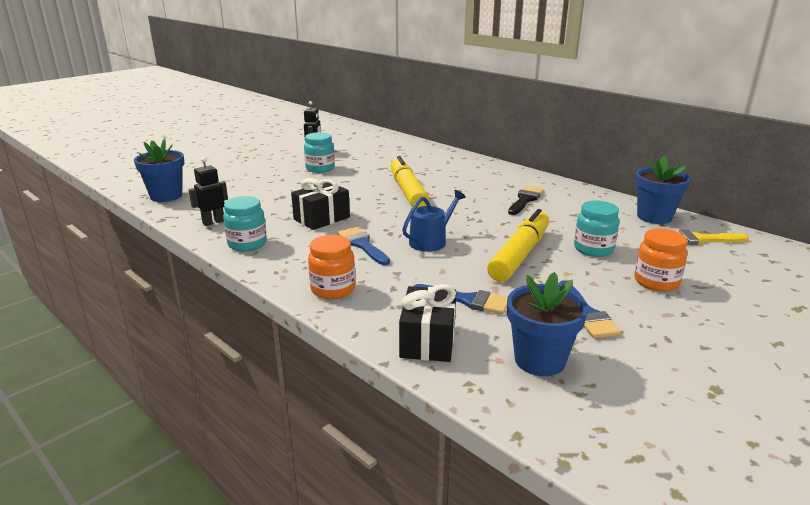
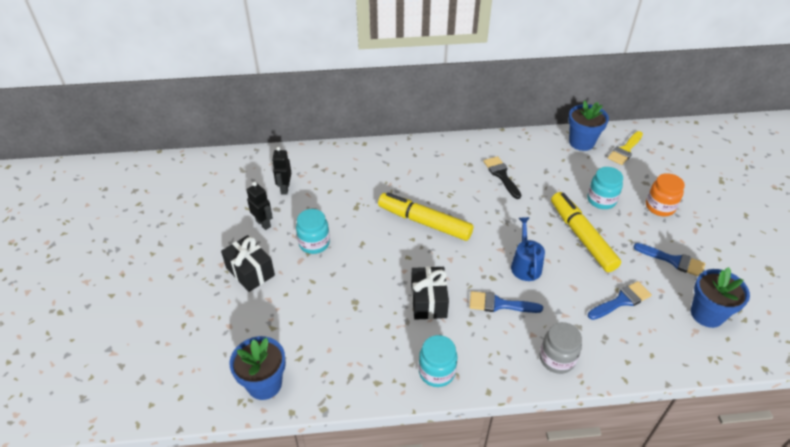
camera: 50 degrees left, 20 degrees up
black robot [189,157,228,226] -> black robot moved to [272,147,291,194]
orange jar [308,235,355,299] -> grey jar [540,322,582,374]
black gift [399,284,456,362] -> black gift moved to [221,235,275,292]

